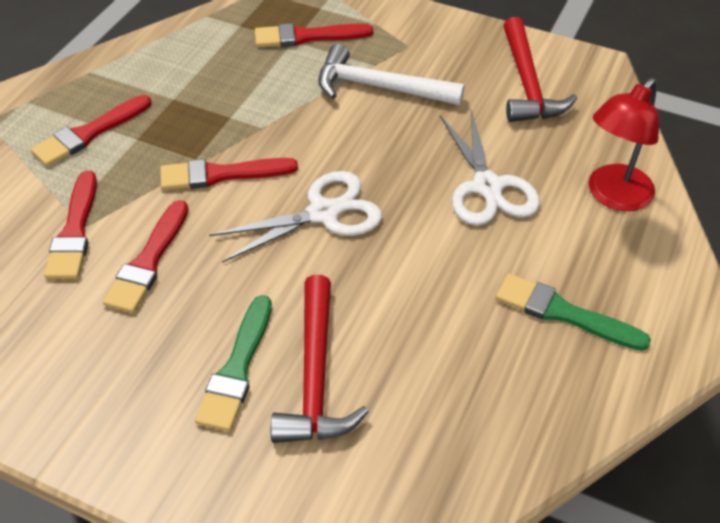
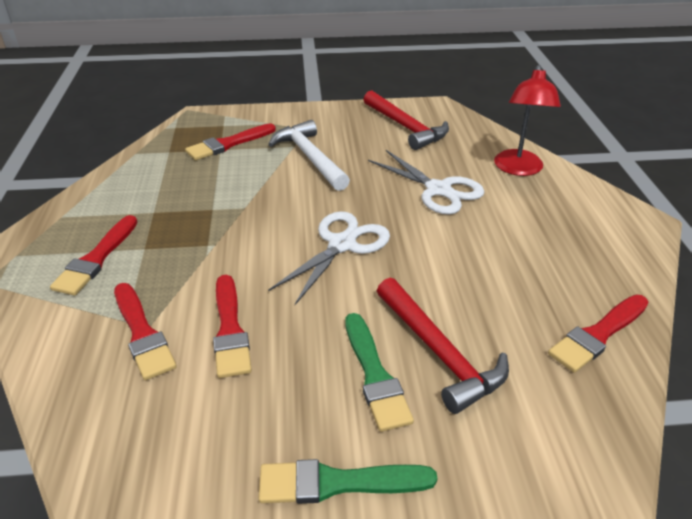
camera: 30 degrees left, 10 degrees down
red brush [160,158,298,190] -> red brush moved to [548,295,649,373]
white hammer [318,44,465,105] -> white hammer turned 75 degrees clockwise [268,120,350,191]
green brush [496,274,651,351] -> green brush moved to [258,459,438,504]

